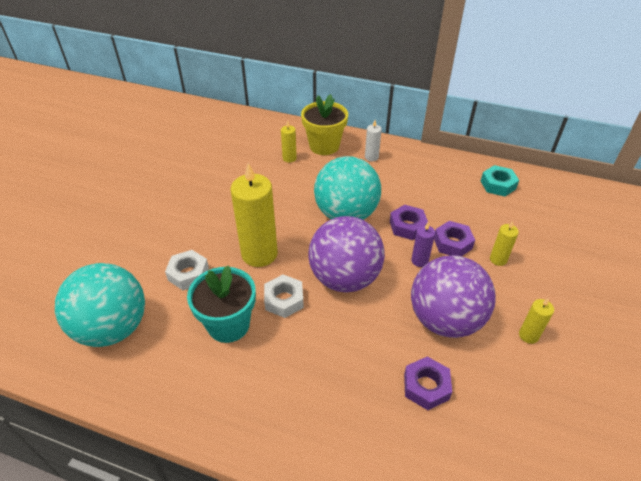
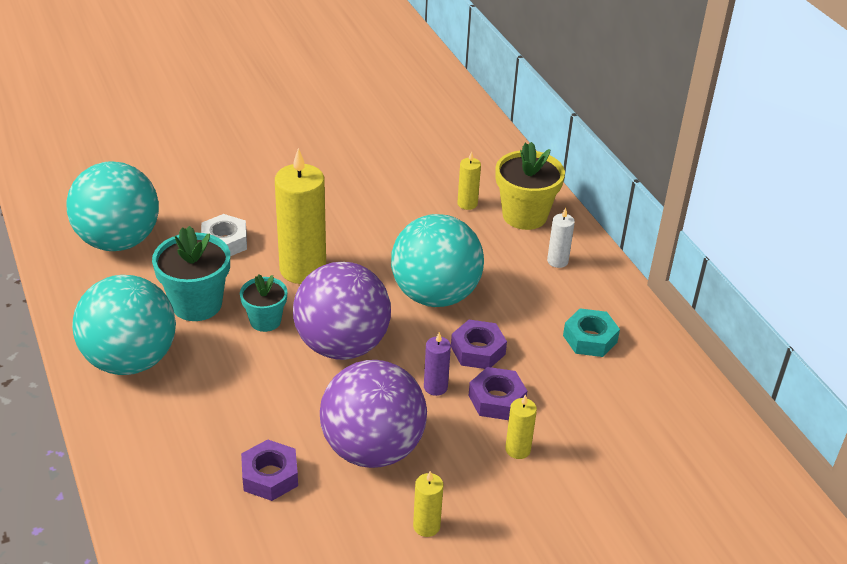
camera: 45 degrees right, 5 degrees down
white nut [264,275,304,318] -> turquoise flower pot [240,274,287,332]
turquoise nut [481,165,519,197] -> turquoise nut moved to [563,308,620,357]
none -> turquoise ball [72,275,176,375]

